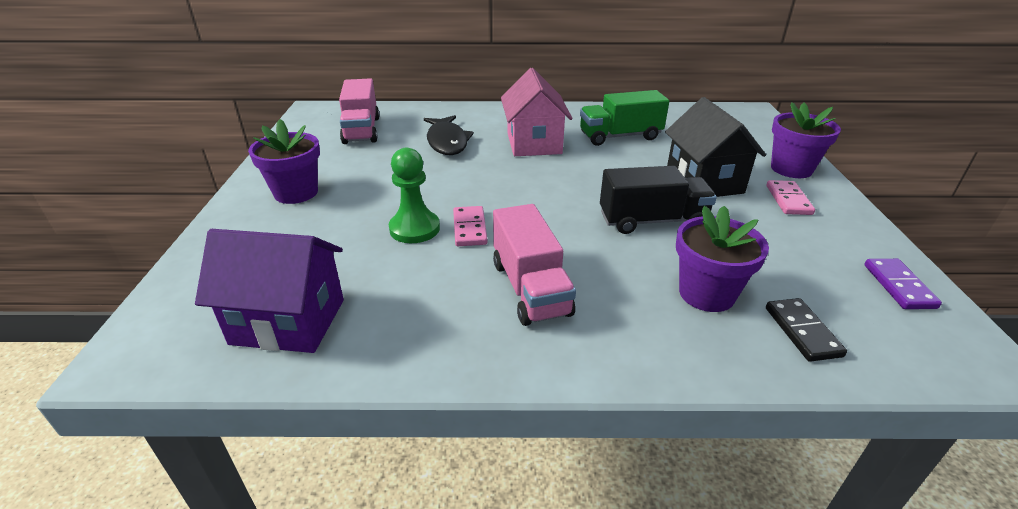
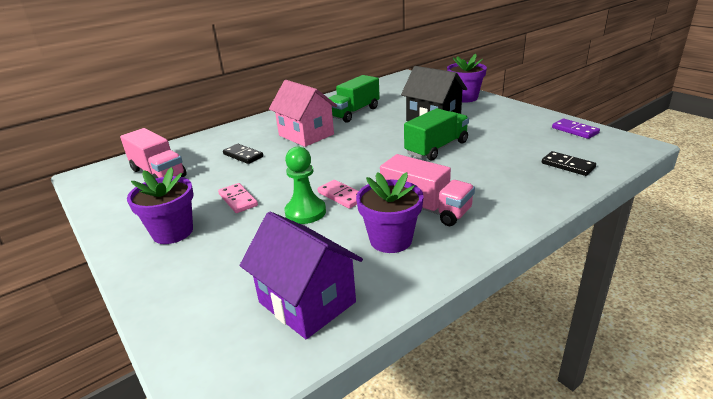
camera: 35 degrees left, 5 degrees down
purple house [195,229,344,353] -> purple house turned 75 degrees clockwise [240,211,363,339]
black fish [424,115,474,155] -> black domino [223,144,263,164]
black truck [600,166,717,234] -> green truck [404,108,469,160]
purple flower pot [676,206,769,312] -> purple flower pot moved to [356,172,424,253]
pink domino [766,180,815,215] -> pink domino moved to [218,183,258,213]

